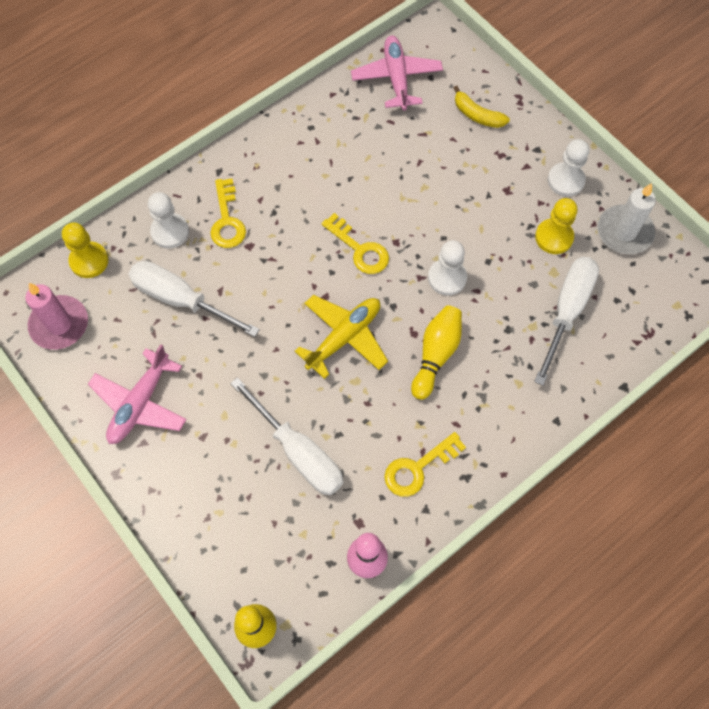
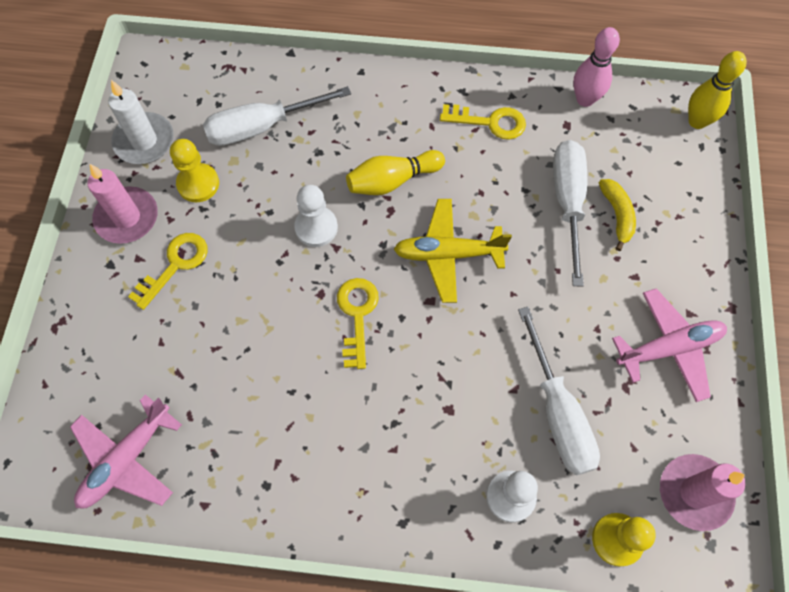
camera: 135 degrees left, 0 degrees up
yellow key [210,179,246,248] -> yellow key moved to [128,233,208,310]
yellow banana [454,86,510,128] -> yellow banana moved to [599,179,636,251]
white pawn [548,139,589,197] -> pink candle [87,164,158,244]

